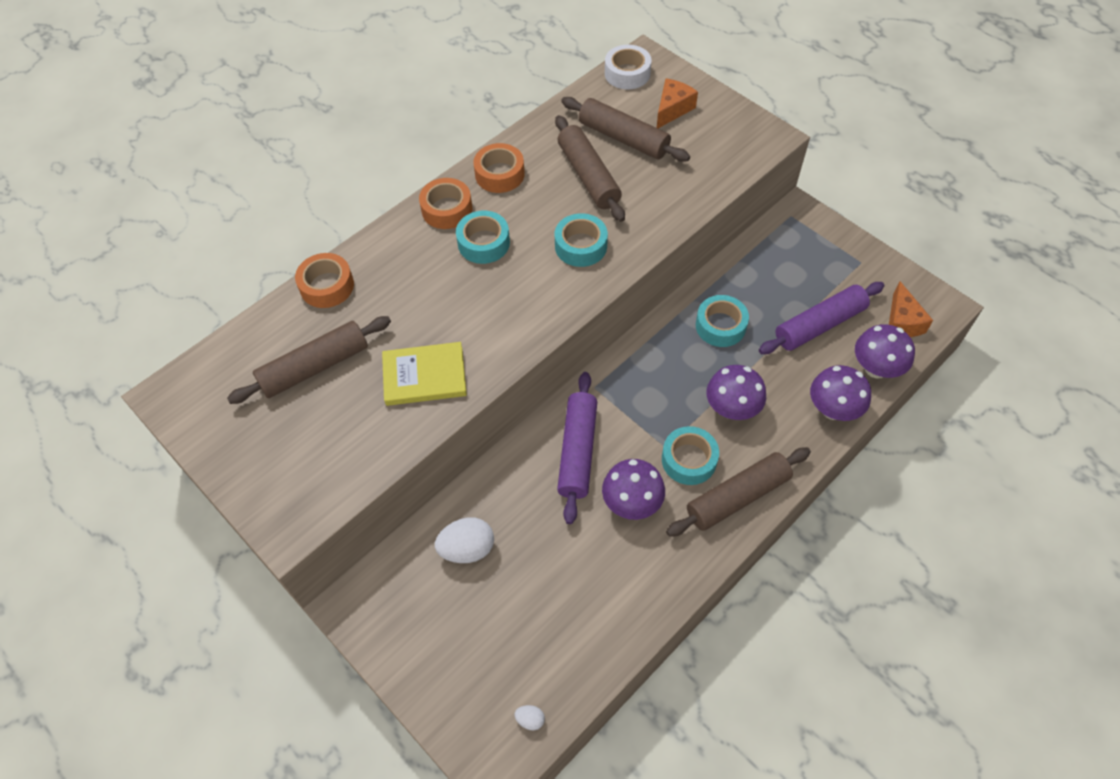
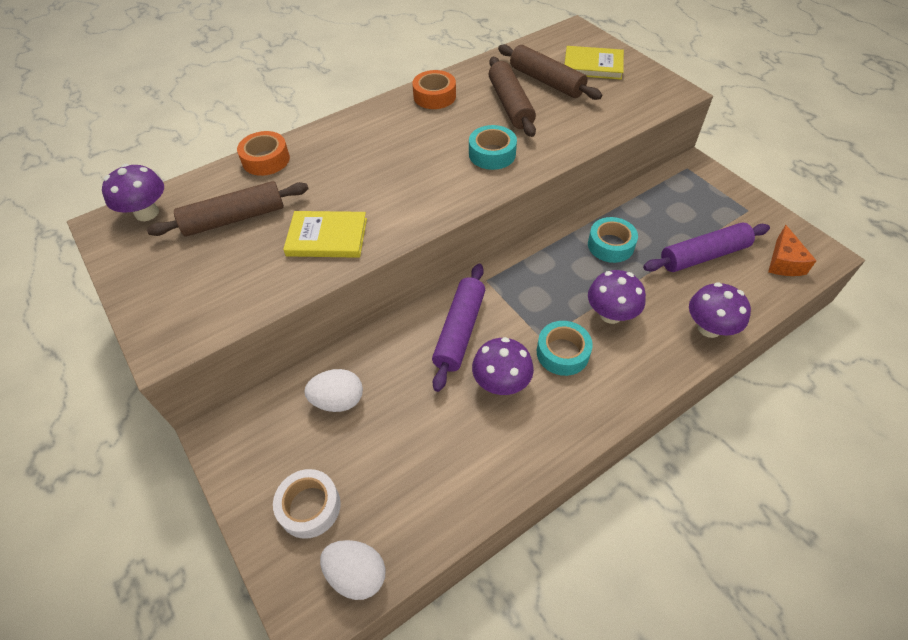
camera: 10 degrees right, 5 degrees down
orange tape [419,178,472,229] -> none
turquoise tape [456,211,510,264] -> none
white egg [514,705,545,730] -> white egg [320,540,386,600], size x2.11
white tape [605,45,652,89] -> white tape moved to [273,469,341,539]
orange cheese [657,78,698,128] -> yellow book [564,46,624,80]
brown rolling pin [666,447,811,537] -> none
purple mushroom [855,325,915,379] -> purple mushroom moved to [102,164,164,221]

